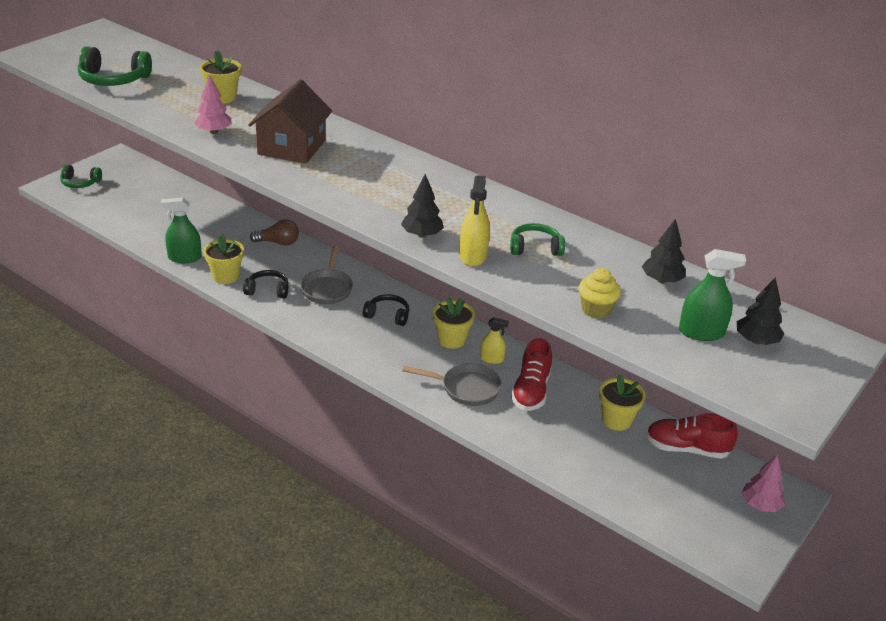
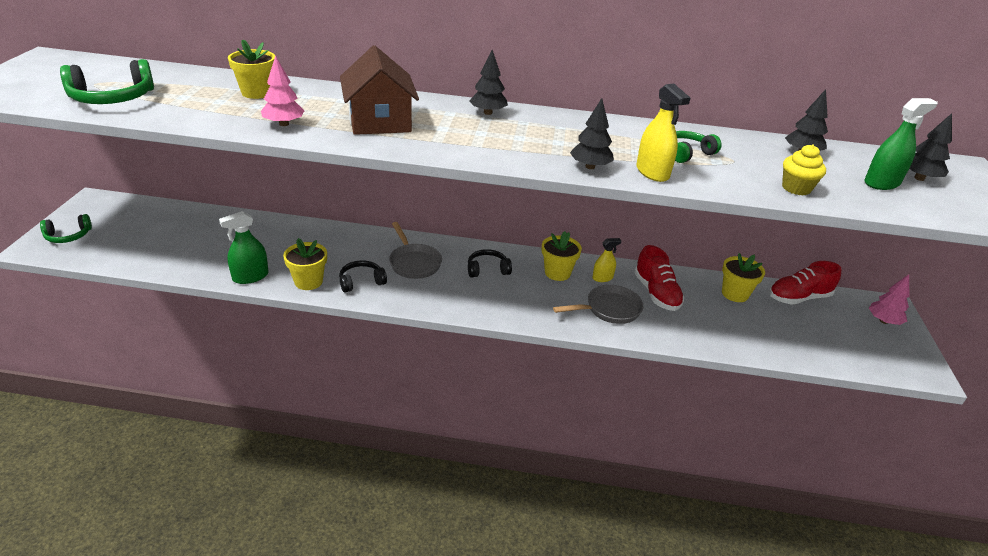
camera: 30 degrees left, 0 degrees up
brown light bulb [250,219,299,245] -> none
none -> black tree [469,50,508,115]

